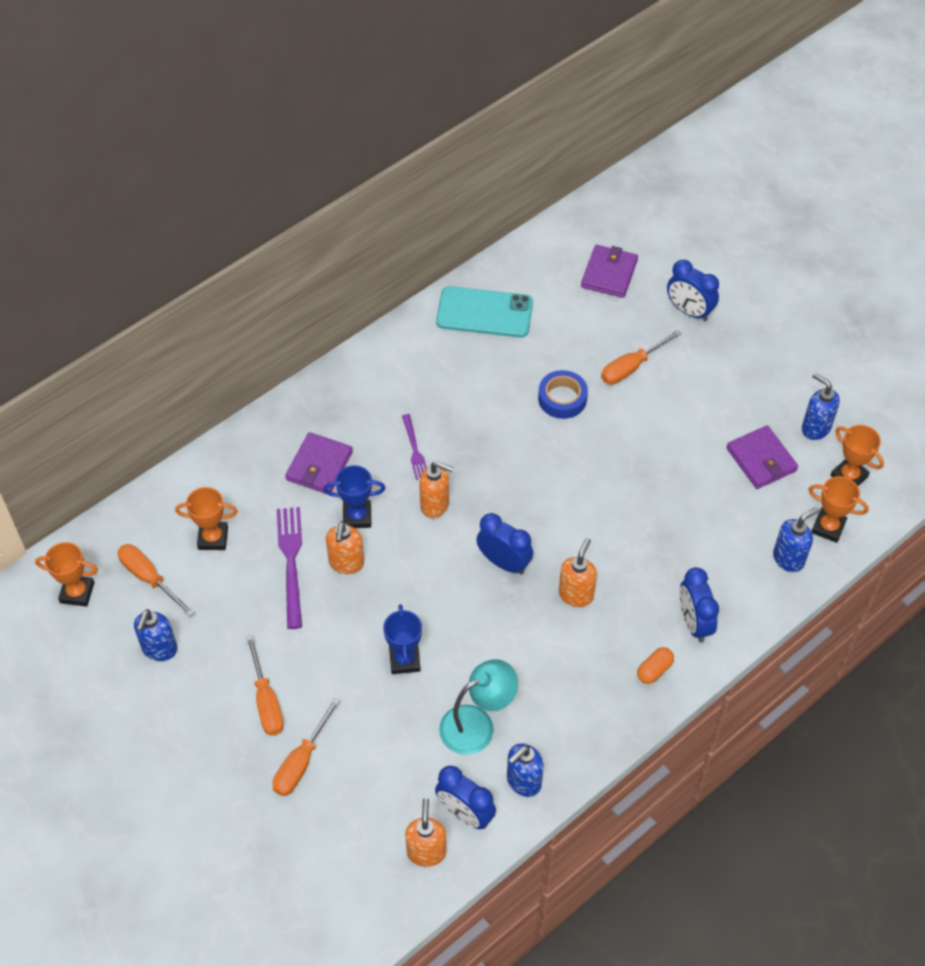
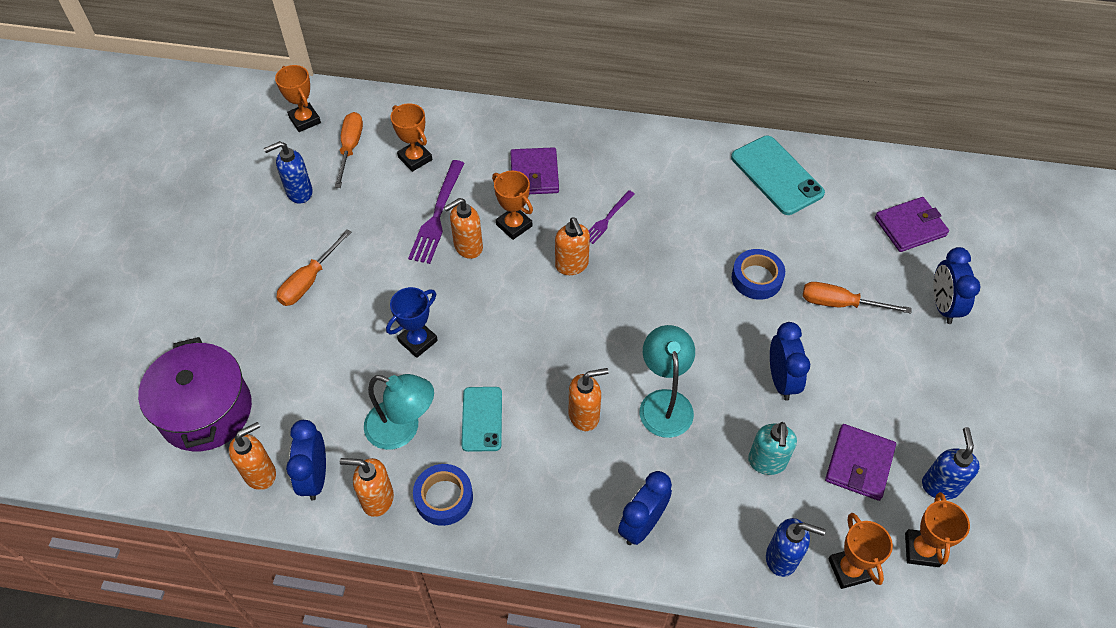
camera: 50 degrees right, 0 degrees up
orange screwdriver [272,697,341,796] -> none
purple fork [277,507,302,629] -> purple fork turned 150 degrees clockwise [408,160,465,264]
purple wallet [285,432,353,494] -> purple wallet turned 75 degrees counterclockwise [510,147,559,194]
blue trophy [323,465,386,528] -> orange trophy [492,171,533,240]
blue clock [476,513,533,574] -> blue clock moved to [770,322,810,401]
blue soap dispenser [507,744,544,797] -> orange soap dispenser [340,458,394,517]
orange capsule [637,647,674,684] -> none
none -> purple pot [138,337,252,451]
none -> blue tape [413,464,473,526]
none -> turquoise phone [461,387,502,452]
none -> turquoise lamp [640,325,695,438]
none -> turquoise soap dispenser [748,422,797,475]

